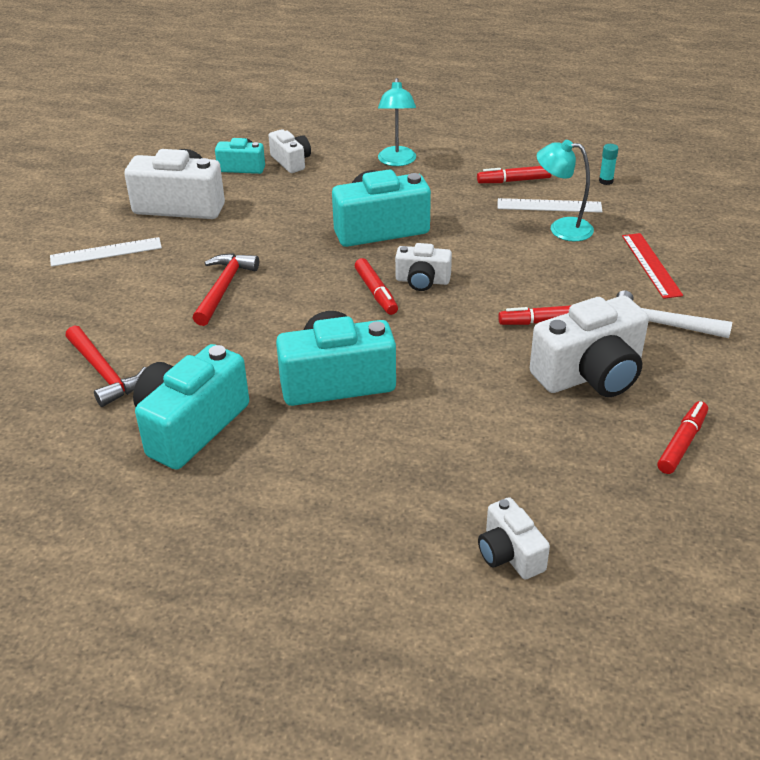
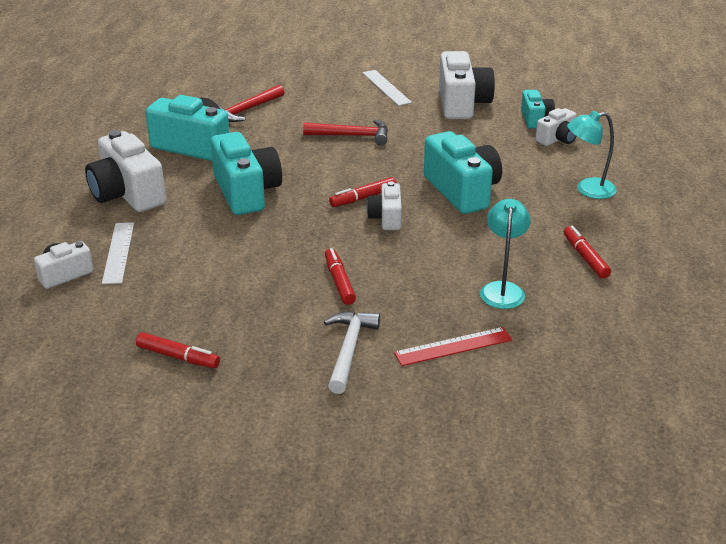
camera: 80 degrees right, 5 degrees down
white ruler [498,198,603,213] -> white ruler moved to [102,222,134,284]
white camera [530,296,649,397] -> white camera moved to [85,130,166,212]
turquoise glue stick [599,144,619,185] -> none

